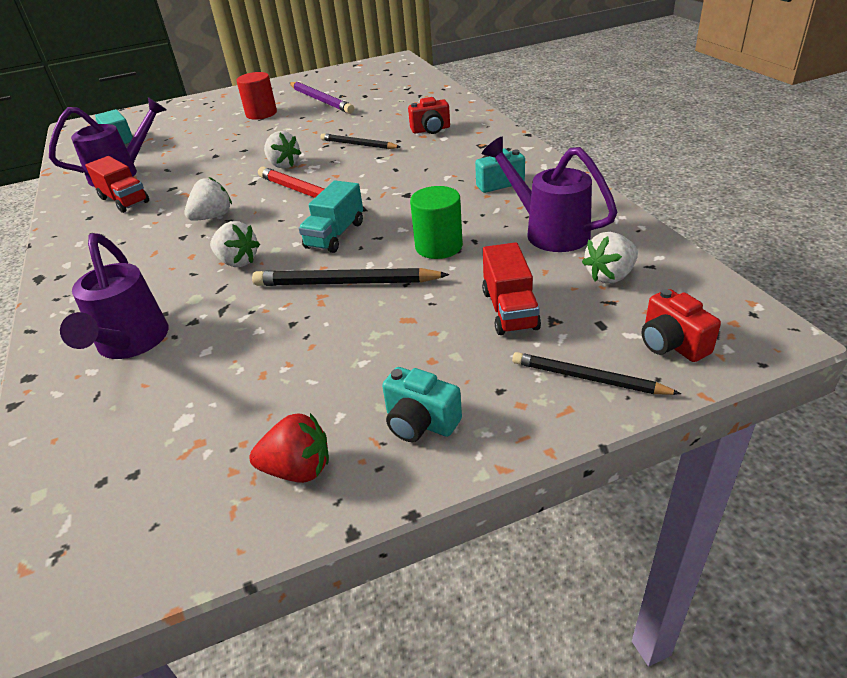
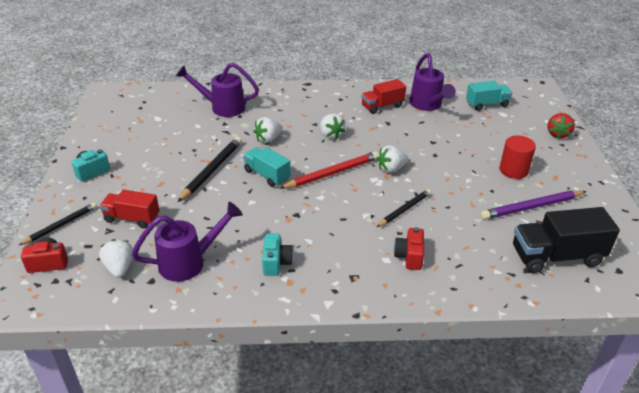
camera: 105 degrees right, 0 degrees up
red strawberry [249,413,329,483] -> red strawberry moved to [547,113,575,139]
green cylinder [410,186,463,259] -> none
none -> black truck [513,207,620,273]

